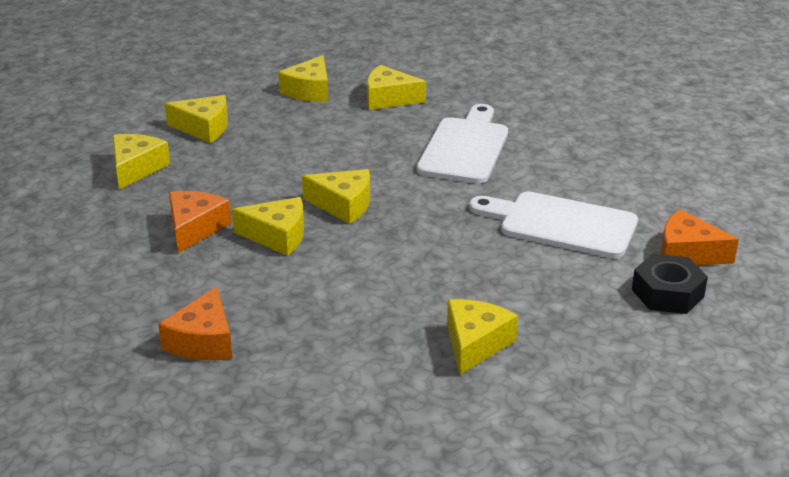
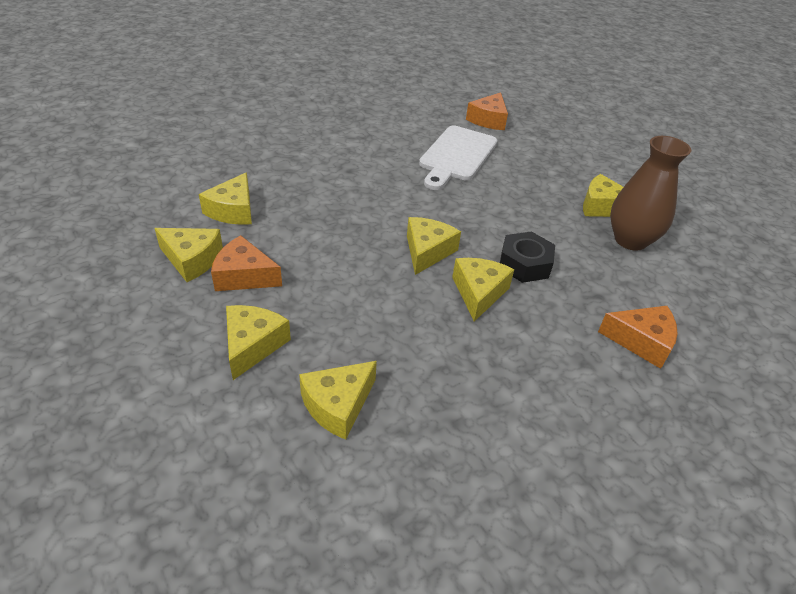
camera: 90 degrees left, 10 degrees up
yellow cheese [112,134,170,190] -> yellow cheese turned 60 degrees counterclockwise [299,361,377,440]
orange cheese [169,191,231,253] -> orange cheese moved to [211,235,282,291]
white cutting board [417,104,508,184] -> none
black nut [632,254,708,314] -> black nut moved to [500,231,555,283]
none -> brown vase [610,136,691,251]

